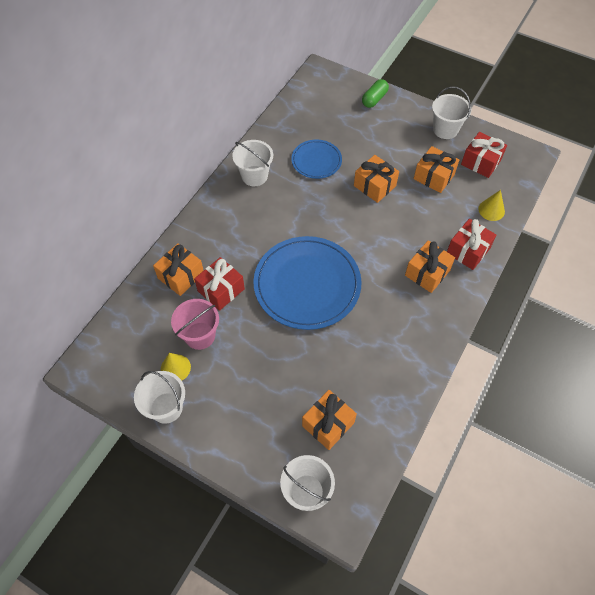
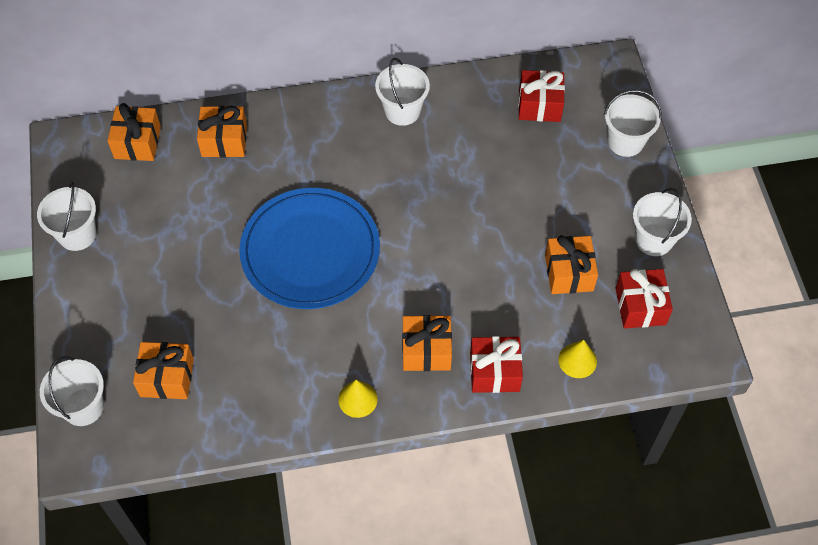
camera: 50 degrees right, 0 degrees up
yellow cone [161,353,191,381] -> yellow cone moved to [338,380,378,418]
pink bucket [171,299,219,350] -> none
red gift [194,257,245,311] -> red gift moved to [518,70,565,122]
blue plate [291,140,342,179] -> none
orange gift [354,155,399,203] -> orange gift moved to [107,103,161,161]
green capsule [362,79,389,108] -> white bucket [604,90,662,157]

